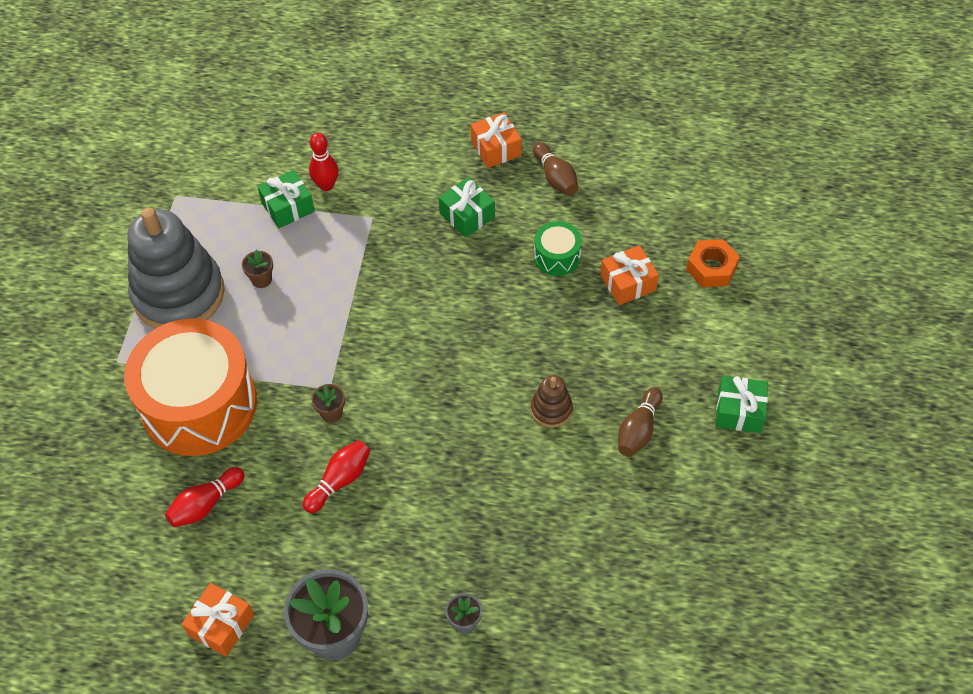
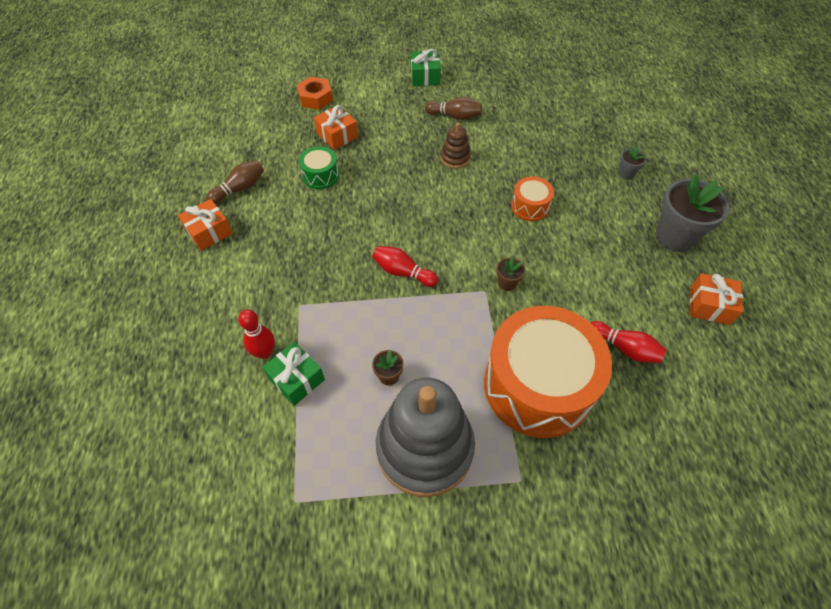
camera: 105 degrees left, 0 degrees up
red bowling pin [303,440,370,513] -> red bowling pin moved to [372,246,438,287]
green gift [439,177,495,238] -> none
none -> orange drum [511,176,554,221]

